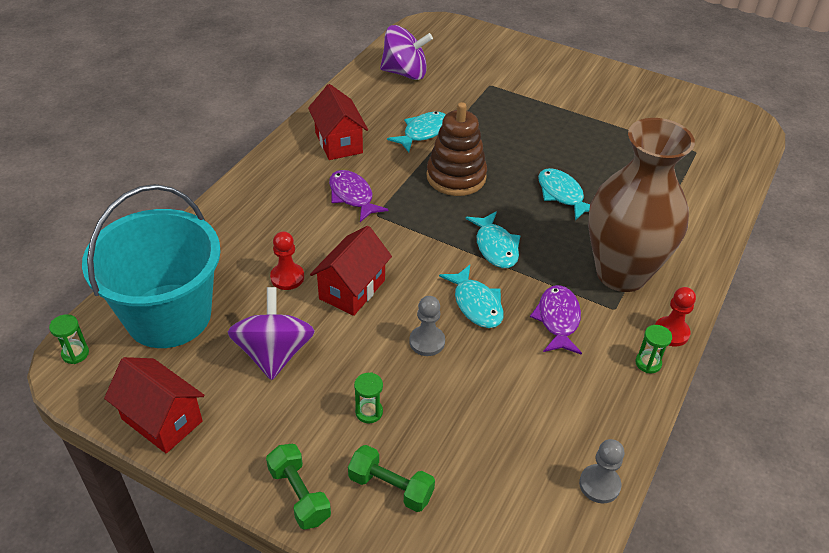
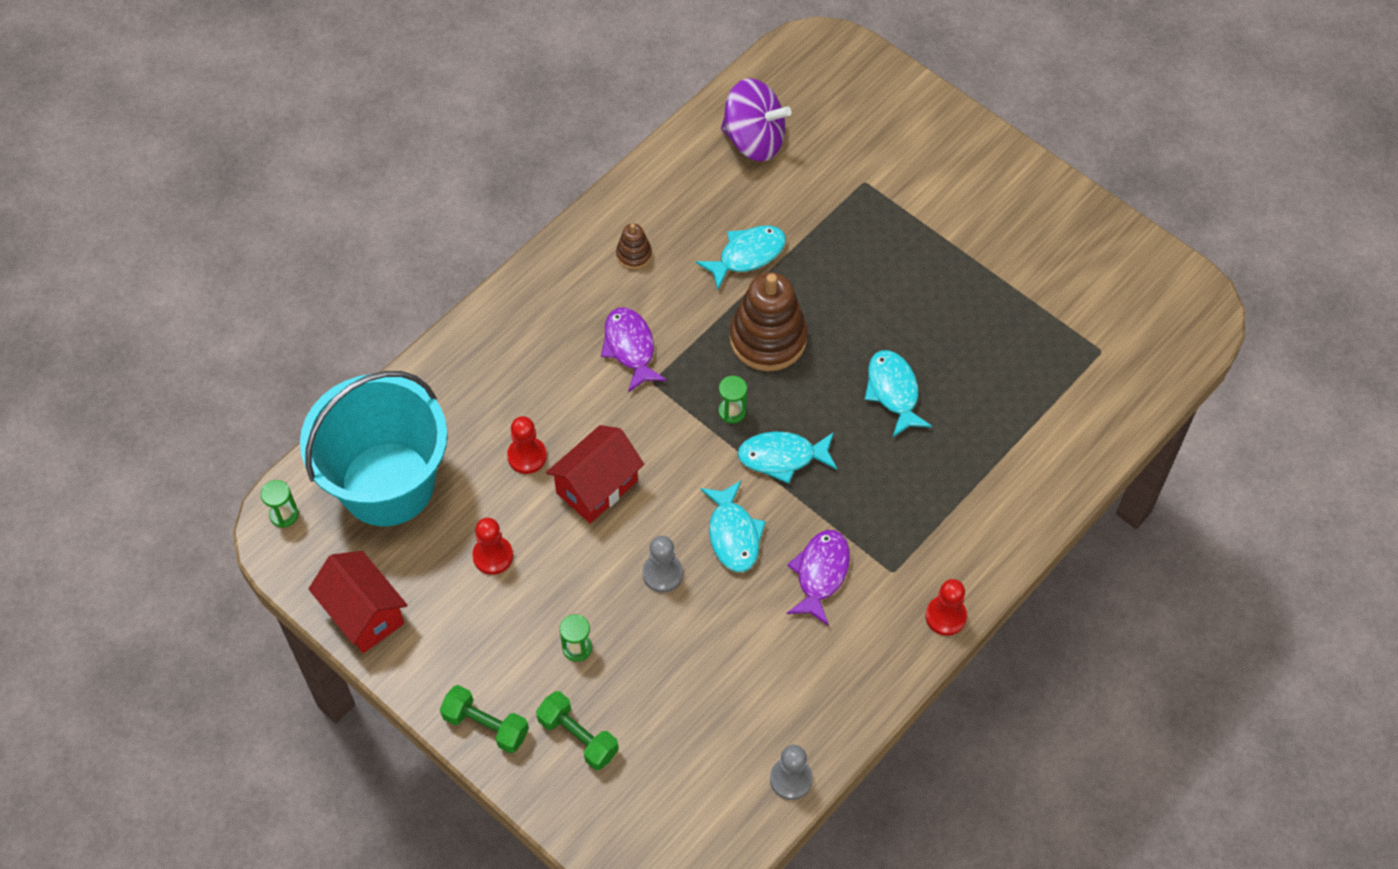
camera: 15 degrees right, 15 degrees up
purple spinning top [228,287,315,380] -> red pawn [472,518,513,575]
green dumbbell [266,444,331,530] -> green dumbbell turned 45 degrees counterclockwise [440,685,529,753]
red house [308,84,368,160] -> brown stacking toy [616,223,652,269]
turquoise fish [465,211,521,268] -> turquoise fish turned 90 degrees clockwise [737,432,837,484]
brown vase [588,118,695,292] -> none
green hourglass [635,325,672,373] -> green hourglass moved to [718,376,747,424]

